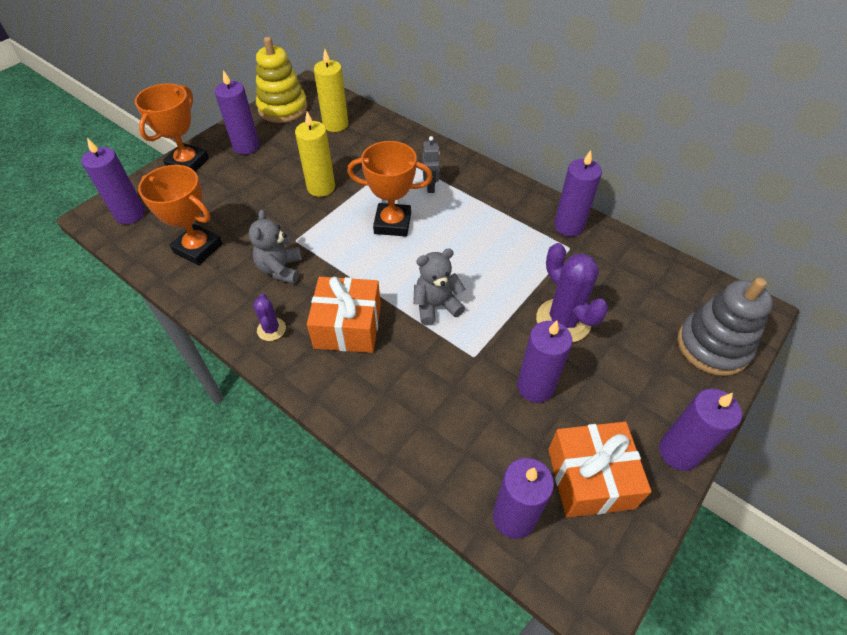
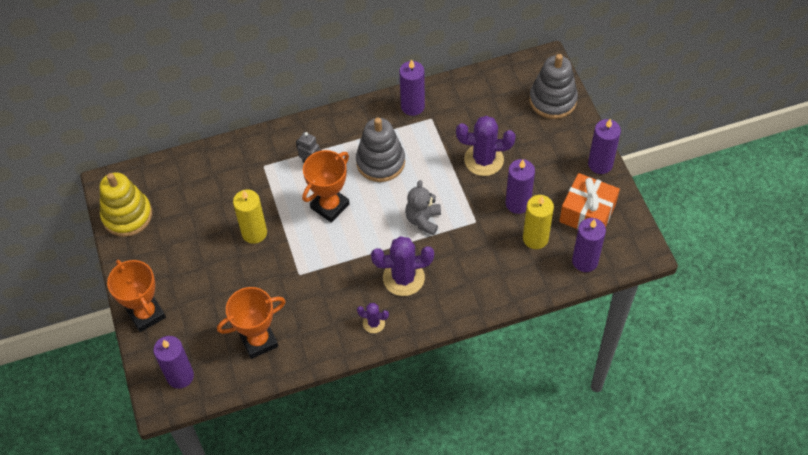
camera: 55 degrees left, 5 degrees up
purple candle [215,70,260,155] -> none
grey teddy bear [249,209,302,284] -> none
orange gift [307,277,381,353] -> purple cactus [371,236,434,296]
yellow candle [314,49,348,132] -> yellow candle moved to [523,195,554,249]
none -> grey stacking toy [356,117,405,182]

